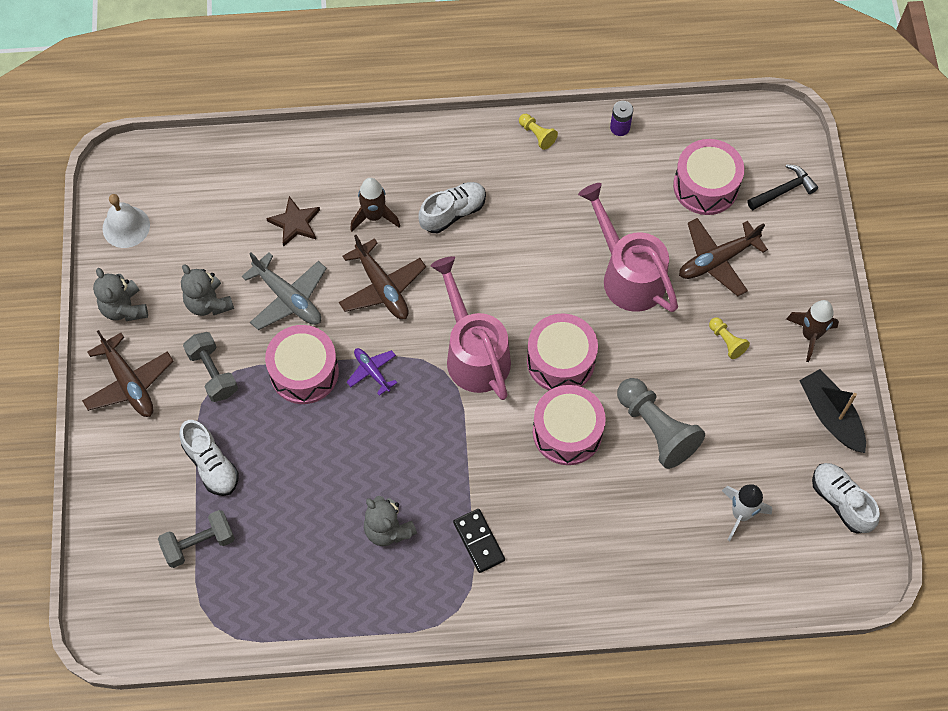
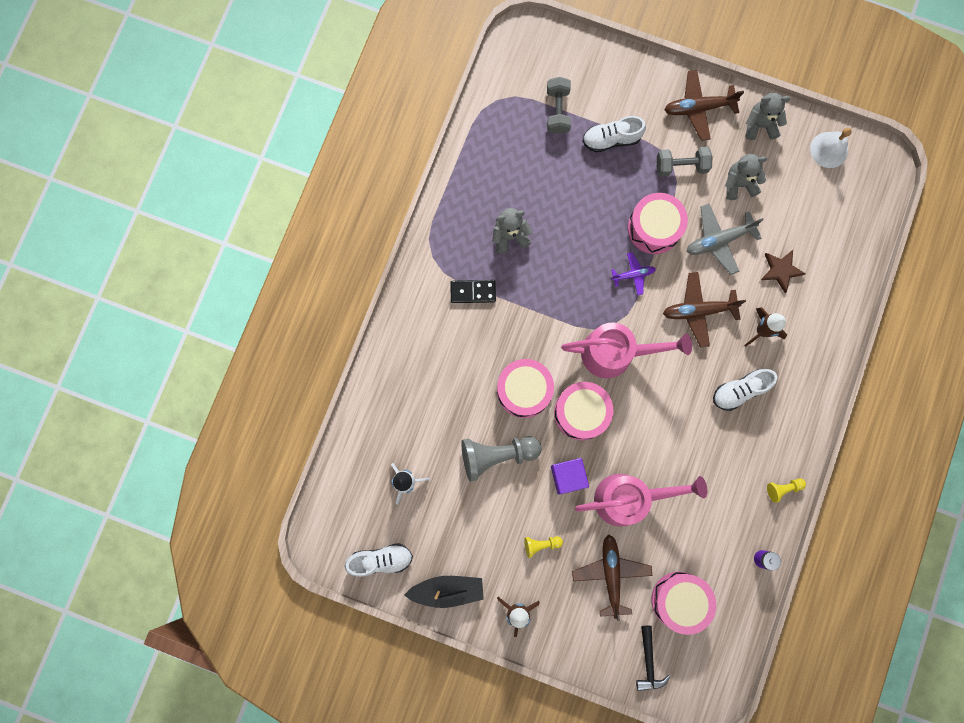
camera: 115 degrees right, 15 degrees up
white shoe [418,182,486,233] -> white shoe turned 75 degrees clockwise [713,369,777,411]
none -> purple cube [551,458,589,494]

